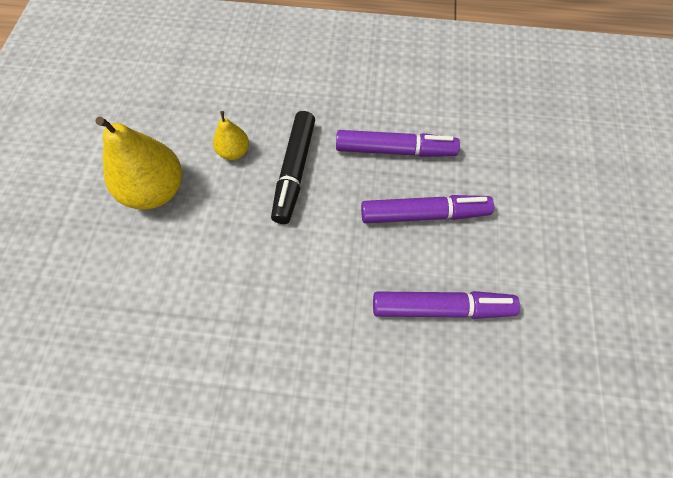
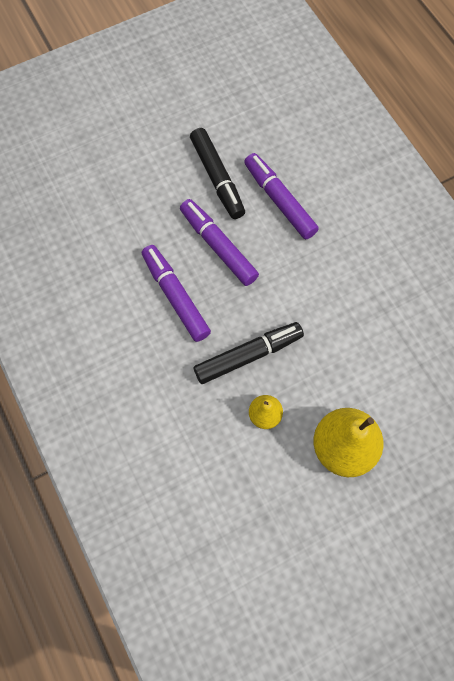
camera: 125 degrees left, 5 degrees up
none -> black marker [190,128,245,219]

